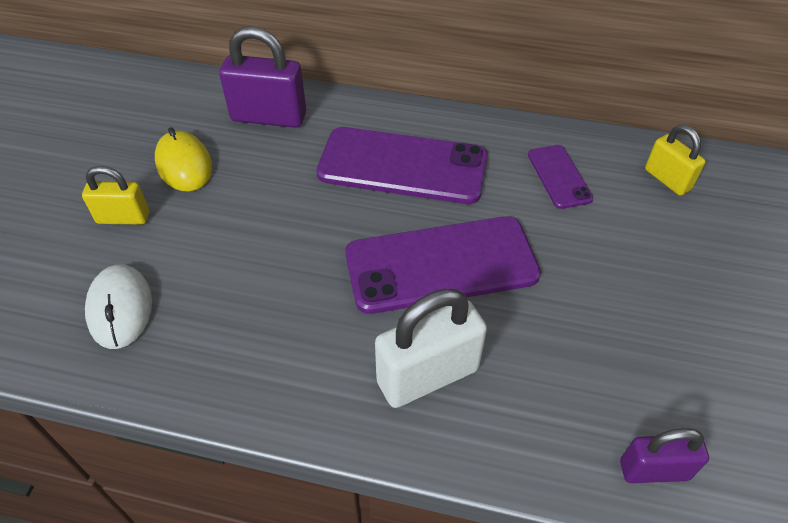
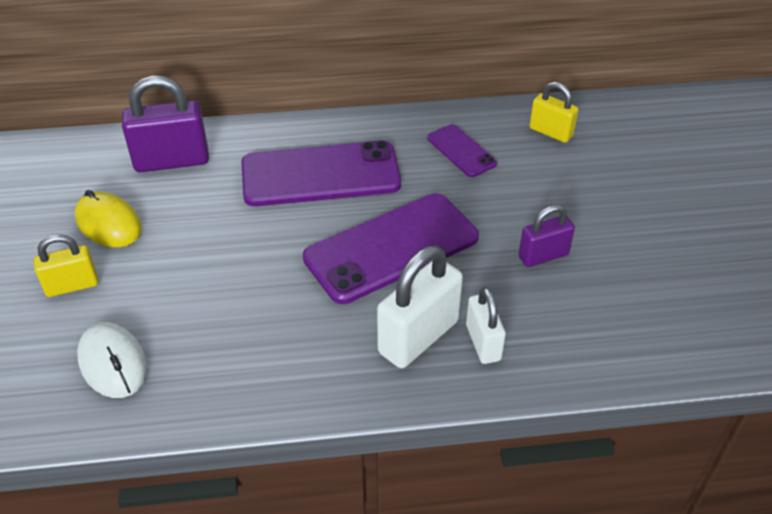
camera: 20 degrees left, 5 degrees down
purple padlock [620,428,709,483] -> purple padlock moved to [518,204,575,267]
none -> white padlock [466,287,506,364]

